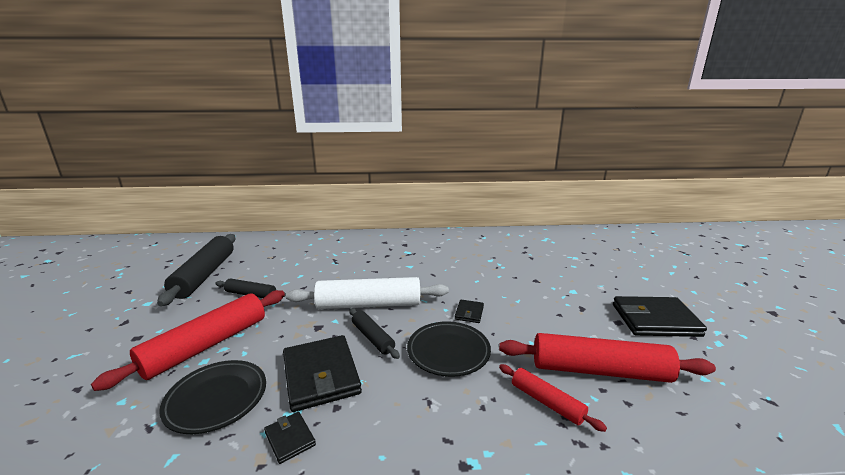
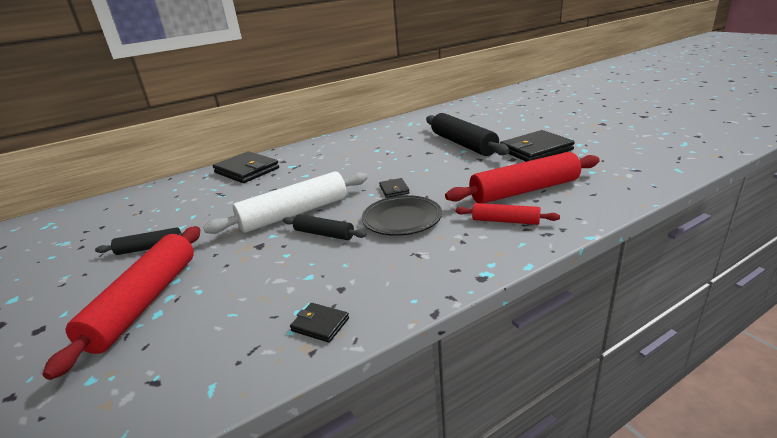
camera: 25 degrees left, 5 degrees up
black rolling pin [157,234,236,306] -> black rolling pin moved to [426,113,510,156]
black plate [159,360,266,434] -> none
black wallet [283,335,362,412] -> black wallet moved to [213,151,279,183]

